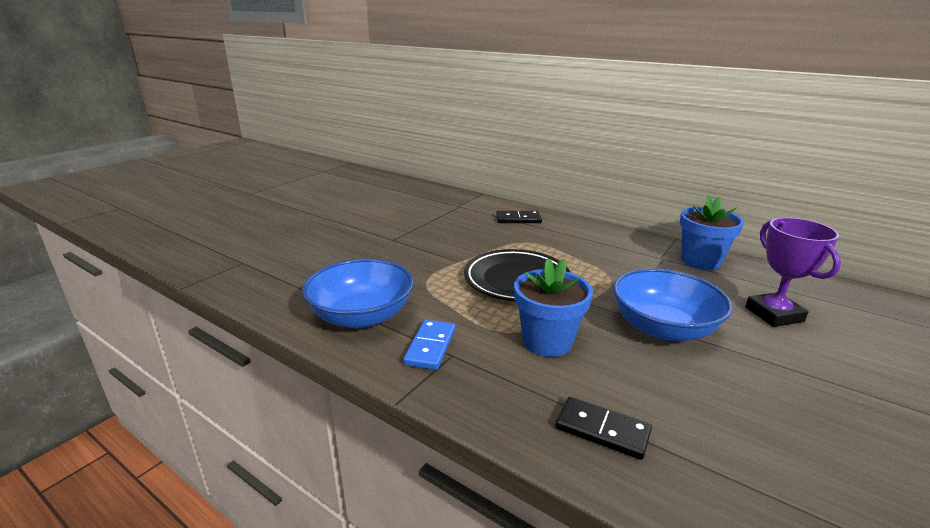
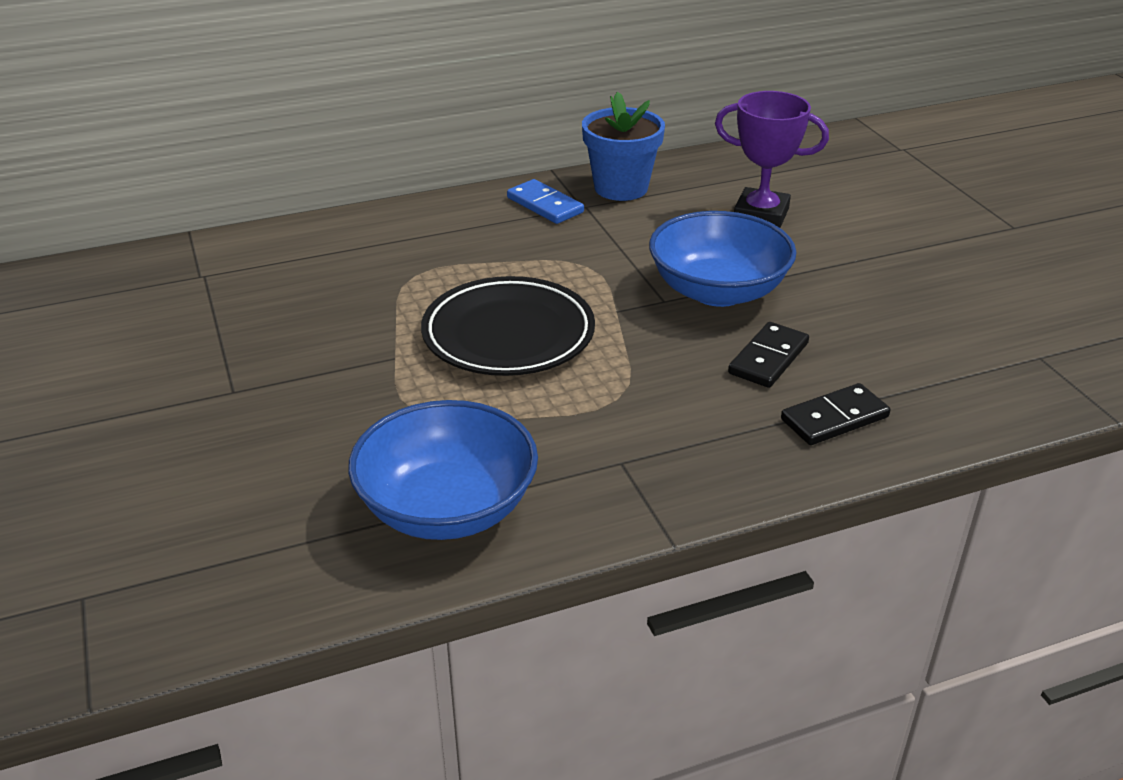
camera: 55 degrees left, 10 degrees up
blue domino [403,320,455,370] -> blue domino moved to [507,179,584,224]
black domino [496,211,542,223] -> black domino moved to [728,322,809,388]
blue flower pot [514,258,593,357] -> none

